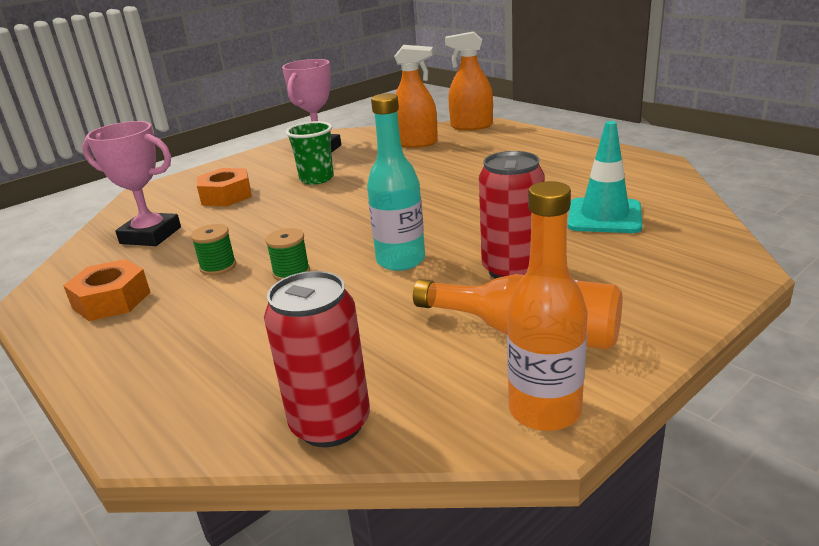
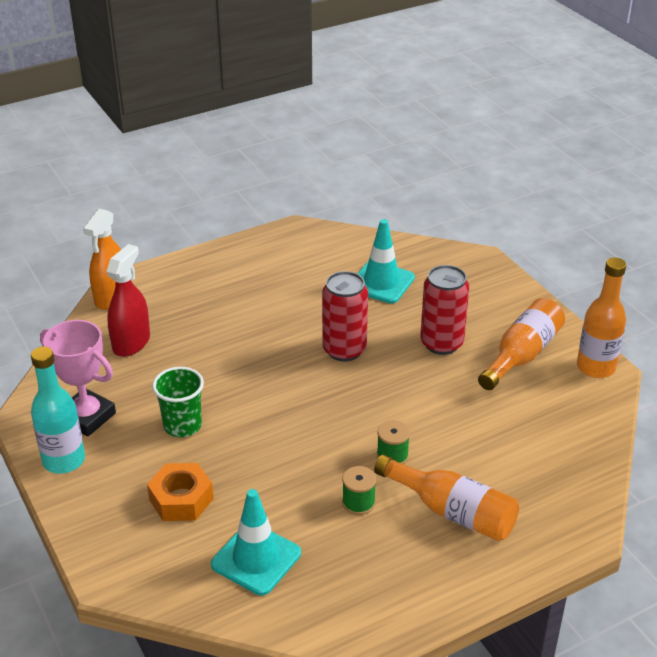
camera: 80 degrees left, 10 degrees up
orange nut [63,259,150,321] -> none
pink trophy [82,121,181,246] -> turquoise traffic cone [211,489,301,595]
red can [264,271,370,447] -> red can moved to [322,271,368,361]
turquoise bottle [367,93,425,271] -> turquoise bottle moved to [31,347,85,474]
orange spray bottle [394,45,438,148] -> red spray bottle [106,244,150,357]
none -> orange bottle [374,454,519,542]

